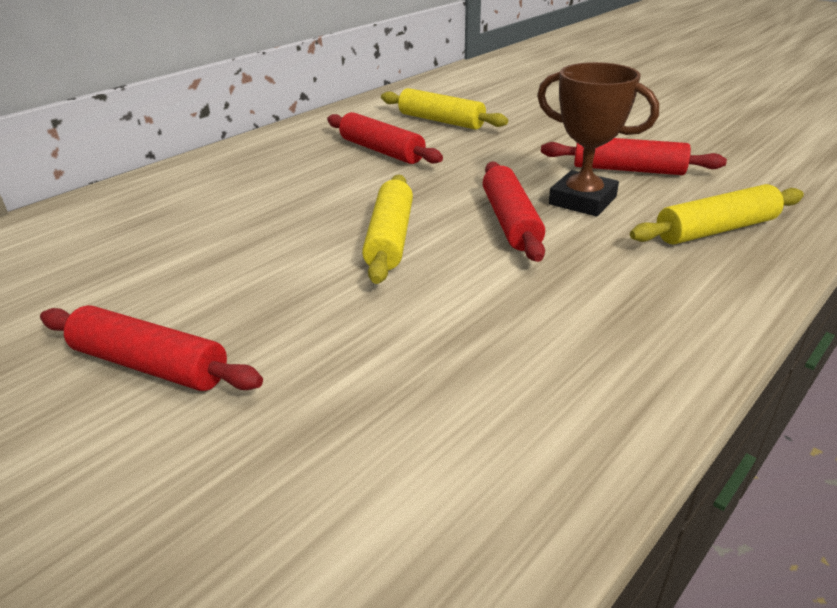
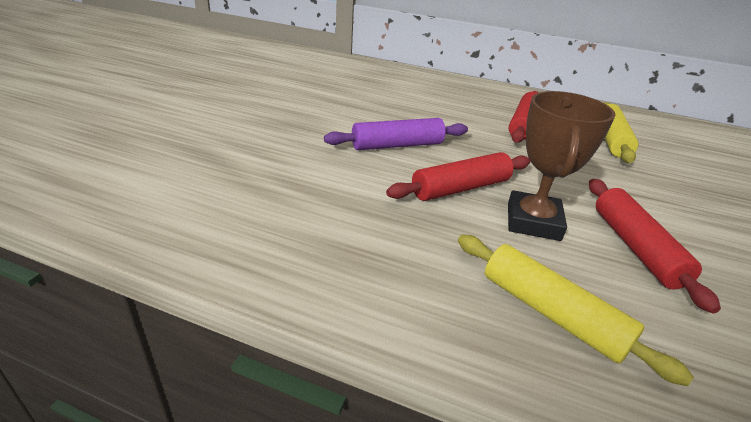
camera: 65 degrees right, 0 degrees up
red rolling pin [40,305,263,391] -> none
yellow rolling pin [362,175,413,284] -> purple rolling pin [324,118,468,150]

